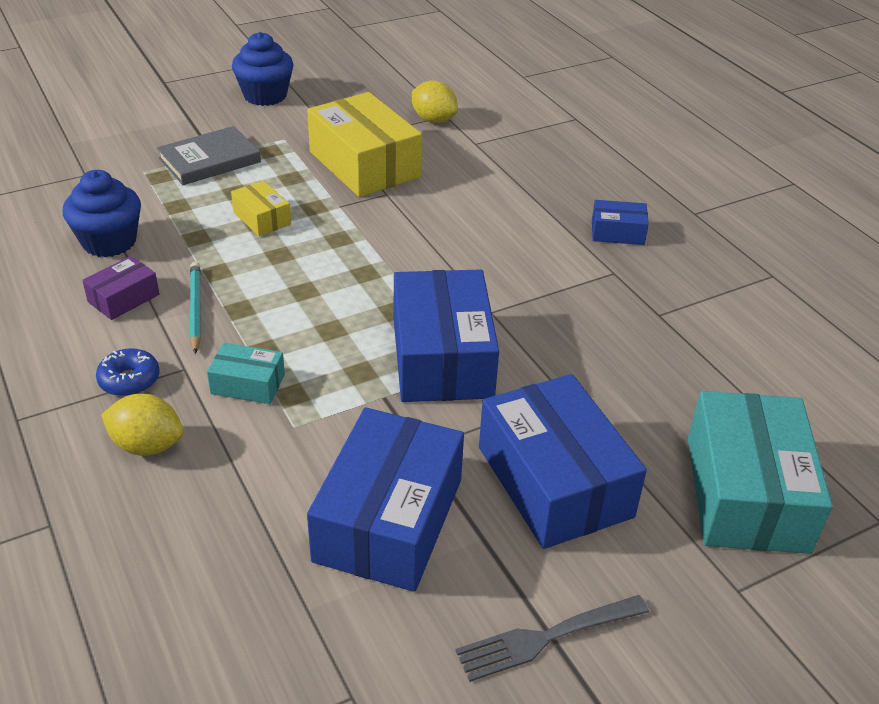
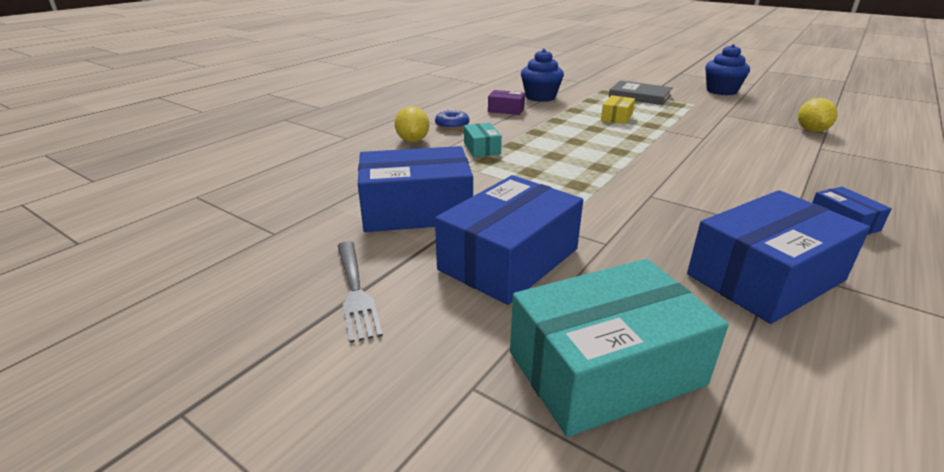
camera: 65 degrees right, 10 degrees down
turquoise pencil [190,262,201,354] -> none
yellow box [307,92,422,197] -> none
blue box [394,269,499,402] -> blue box moved to [687,190,870,324]
grey fork [455,595,649,682] -> grey fork turned 150 degrees counterclockwise [338,241,383,343]

